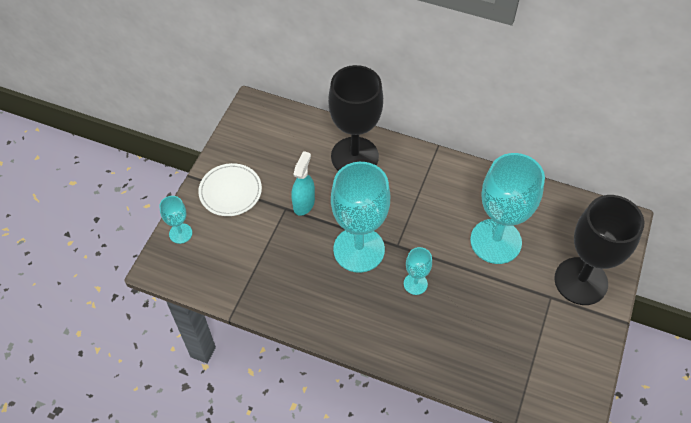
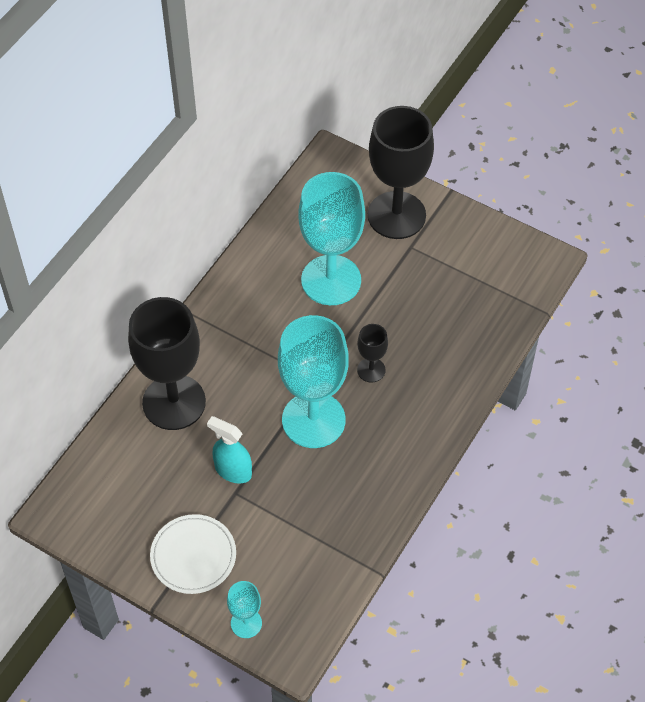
camera: 80 degrees left, 0 degrees up
turquoise goblet [404,247,432,295] -> black goblet [357,324,388,383]

